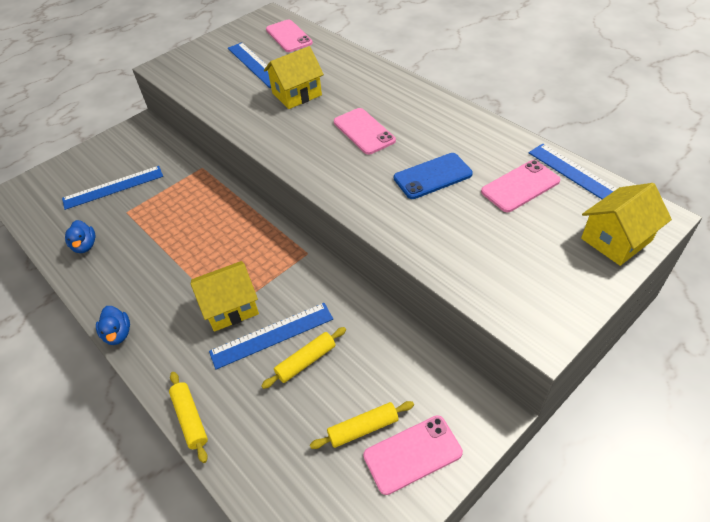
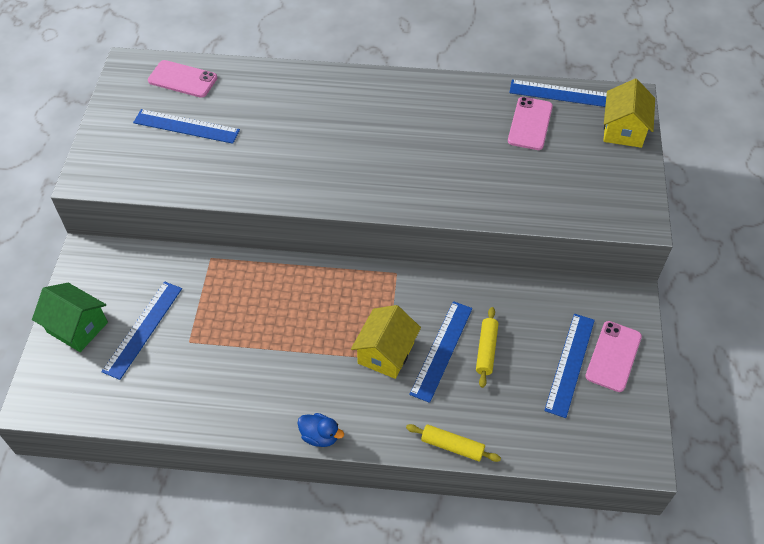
camera: 45 degrees left, 5 degrees up
blue duck [65,220,95,253] -> none
yellow house [264,46,324,109] -> none
yellow rolling pin [310,401,414,449] -> blue ruler [544,314,595,418]
pink phone [334,108,396,155] -> none
blue phone [394,153,473,199] -> none
none -> green house [32,283,108,352]

